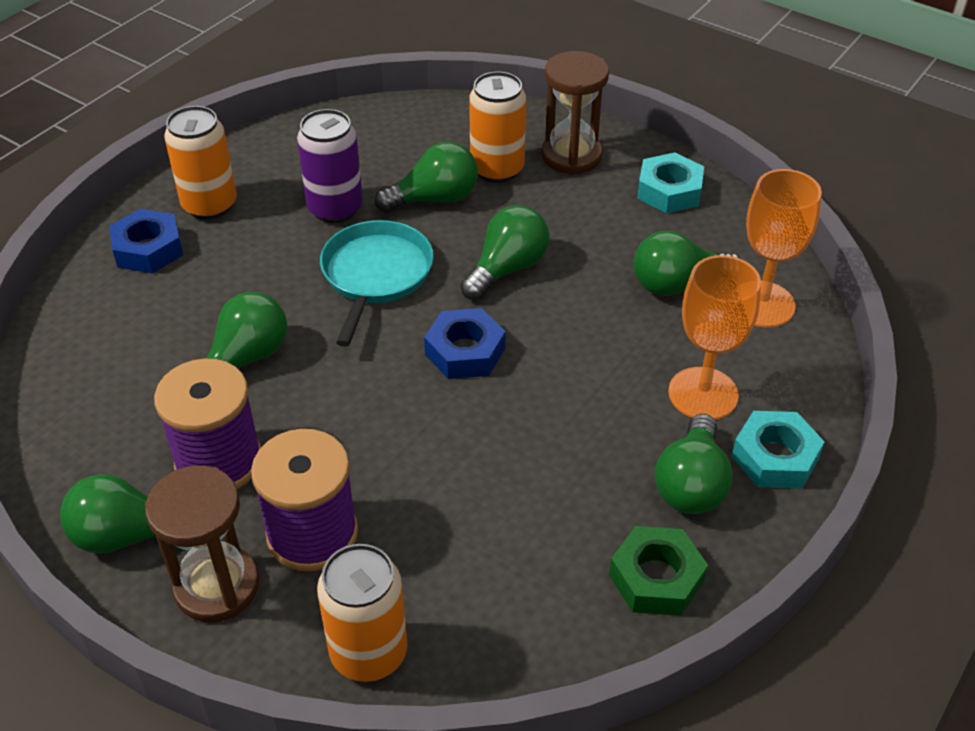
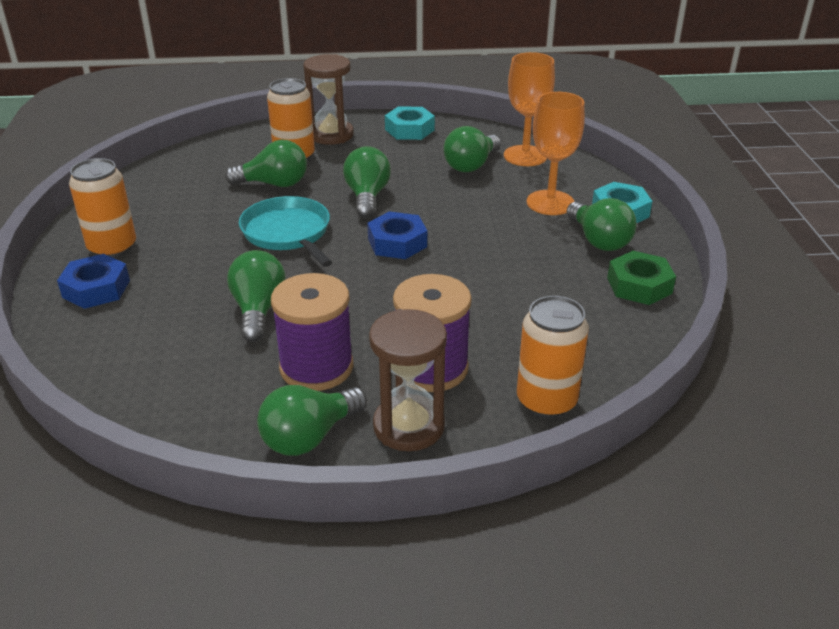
camera: 40 degrees left, 10 degrees down
purple can [297,109,363,223] -> none
green light bulb [375,142,478,213] -> green light bulb turned 60 degrees clockwise [225,140,307,187]

